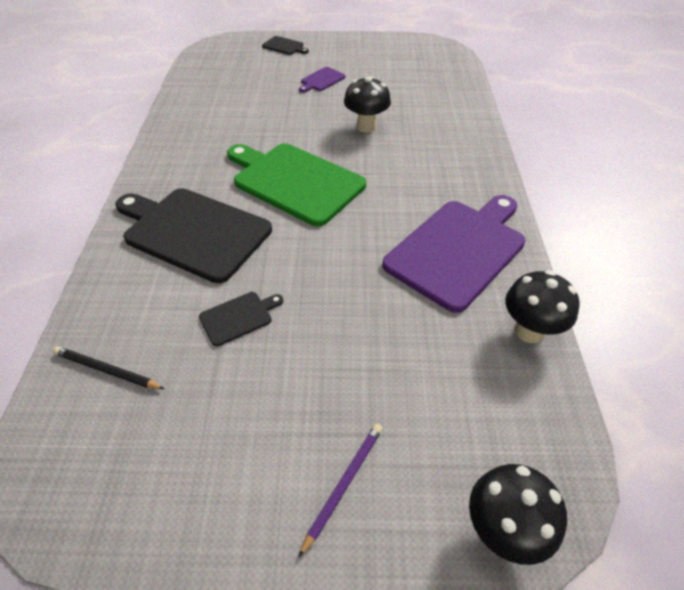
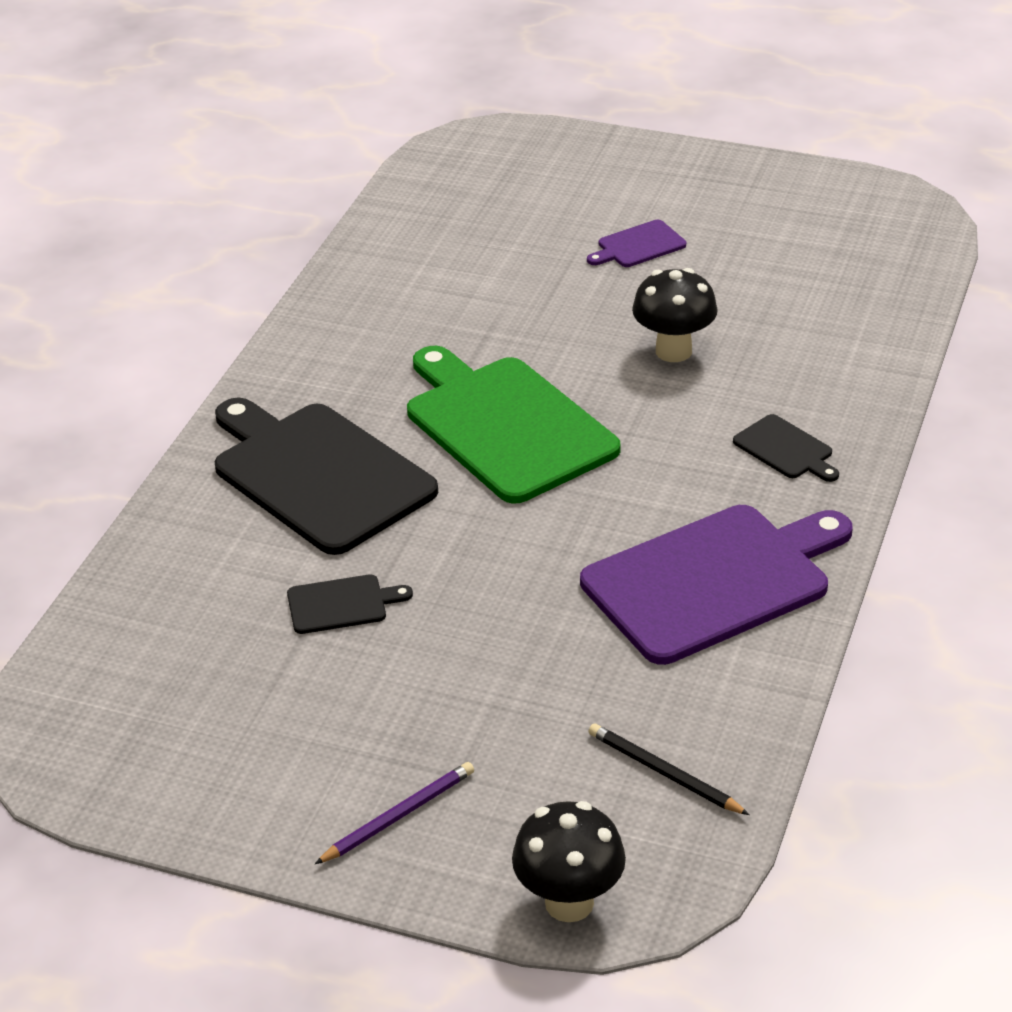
camera: 20 degrees right, 10 degrees down
black pencil [53,346,164,389] -> black pencil moved to [588,723,749,815]
black cutting board [262,36,309,55] -> black cutting board moved to [733,414,839,482]
black mushroom [505,270,580,343] -> none

